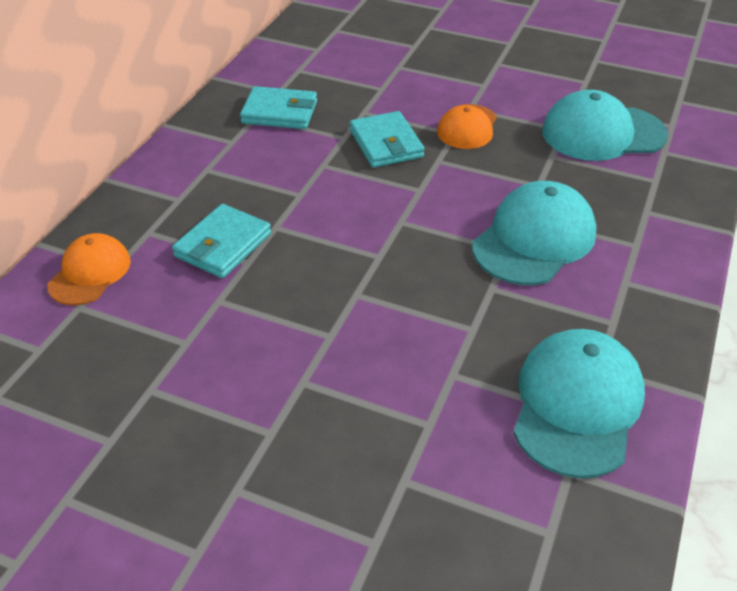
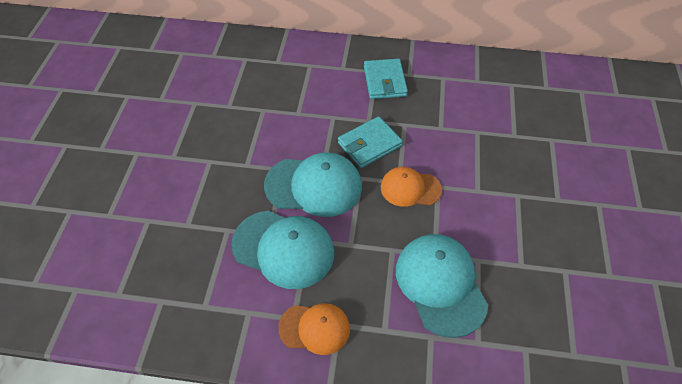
camera: 75 degrees right, 10 degrees up
orange cap [47,233,131,305] -> orange cap moved to [278,303,350,355]
turquoise wallet [172,204,271,278] -> none
turquoise cap [513,329,645,478] -> turquoise cap moved to [264,152,362,217]

